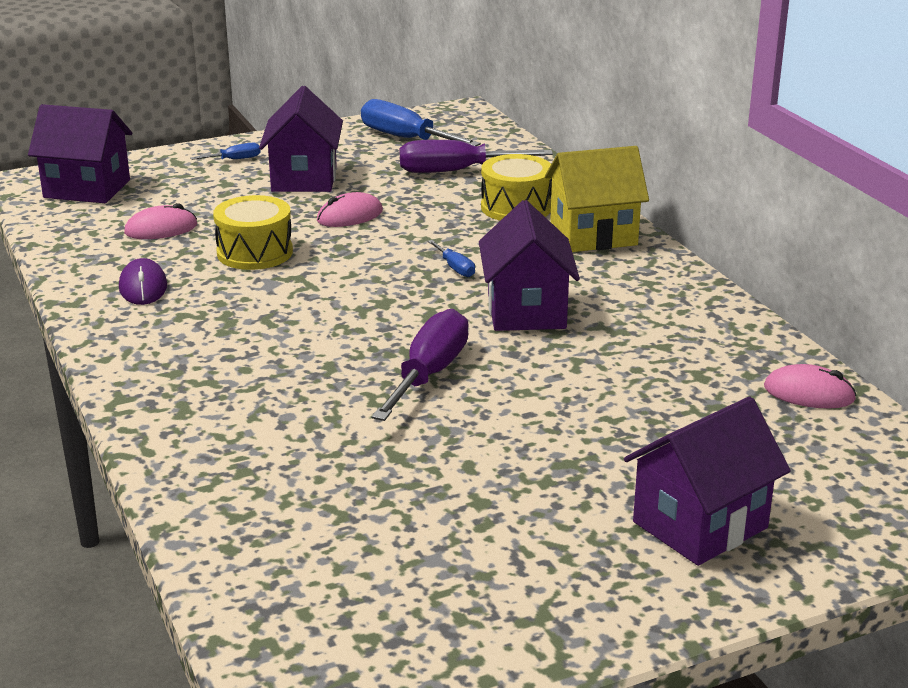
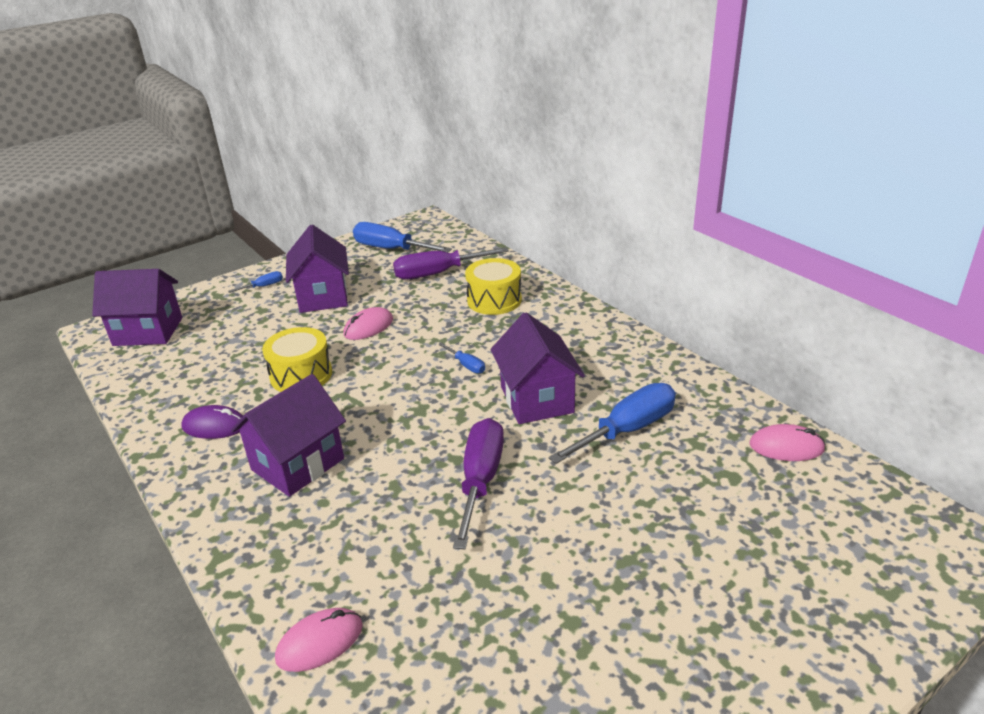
camera: 10 degrees left, 5 degrees up
purple mouse [119,258,167,305] -> purple mouse turned 60 degrees counterclockwise [181,405,243,439]
pink mouse [124,203,197,239] -> pink mouse moved to [275,608,363,672]
yellow house [545,146,649,252] -> none
purple house [624,397,791,566] -> purple house moved to [231,374,346,497]
none -> blue screwdriver [548,383,676,464]

